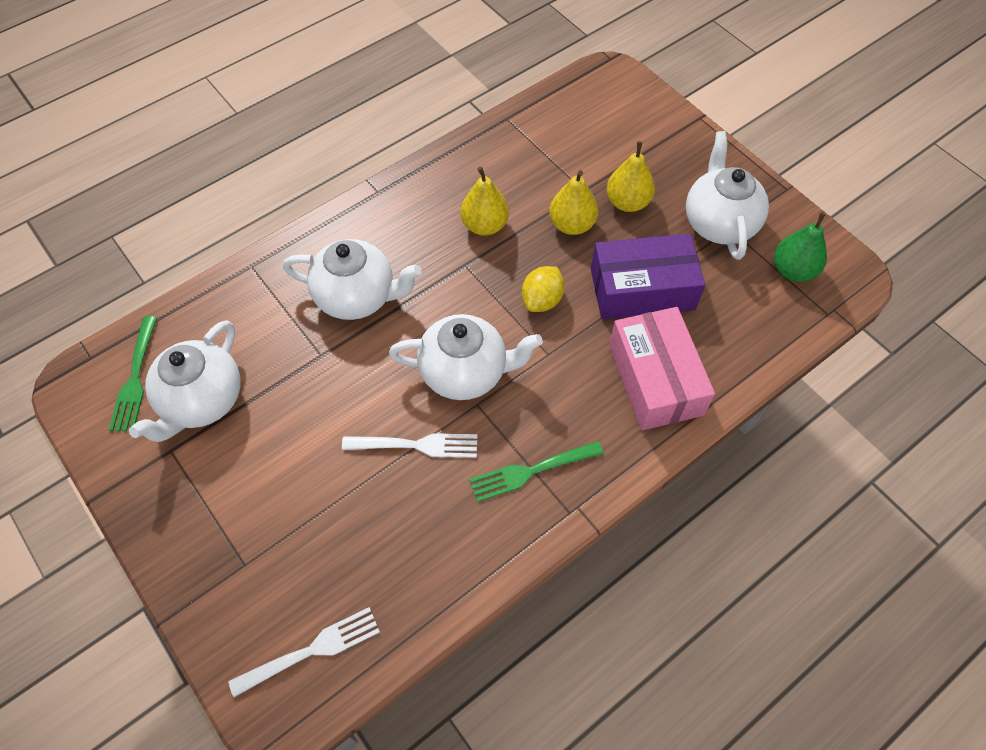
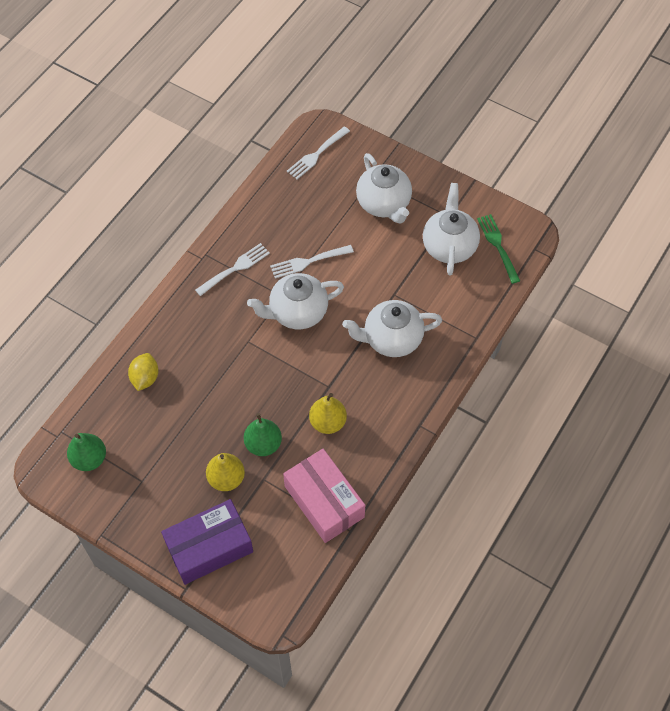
camera: 160 degrees right, 0 degrees up
green fork [469,441,604,502] -> white fork [195,243,270,296]
yellow lemon [522,266,565,312] -> yellow lemon moved to [128,353,158,391]
yellow pear [549,170,598,235] -> green pear [244,413,282,456]
purple box [591,233,705,320] -> purple box moved to [161,499,253,585]
pink box [609,307,715,431] -> pink box moved to [283,449,365,543]
white teapot [686,131,769,260] -> white teapot moved to [356,153,412,223]

